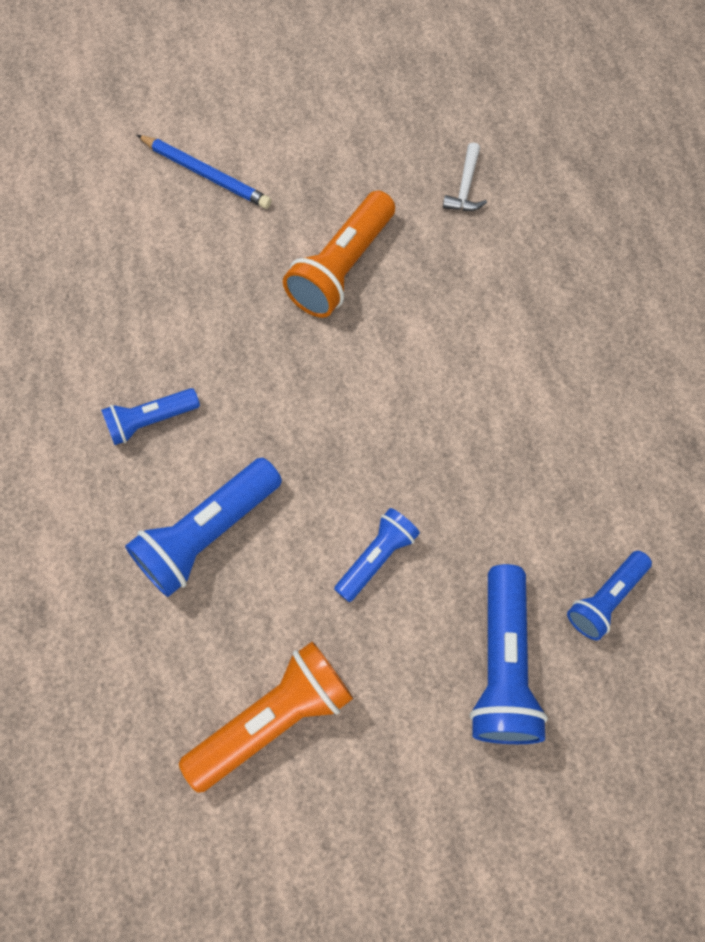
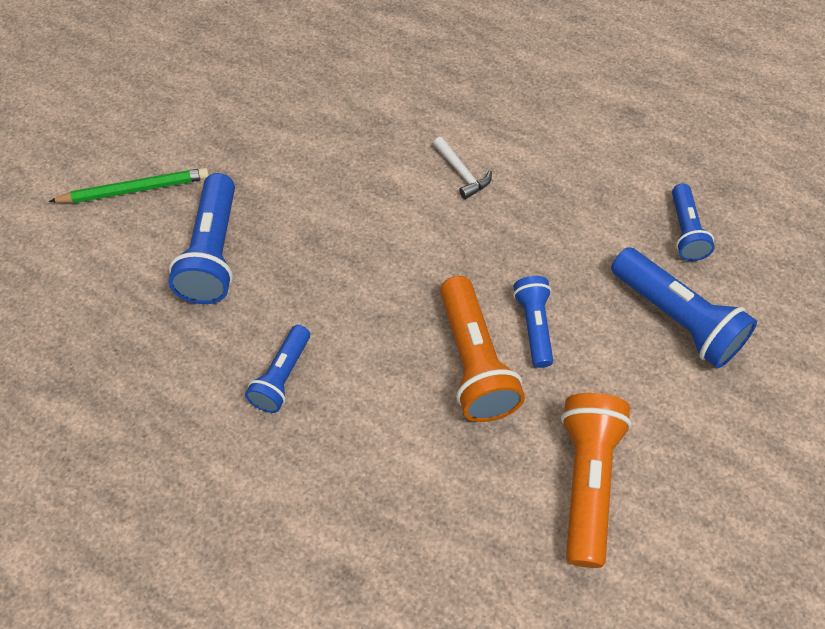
camera: 45 degrees left, 10 degrees down
blue flashlight [125,458,282,597] -> blue flashlight moved to [168,173,235,304]
blue pencil [137,135,272,209] -> green pencil [49,168,209,203]
orange flashlight [283,191,395,318] -> orange flashlight moved to [440,276,525,422]
white hammer [443,143,487,211] -> white hammer moved to [433,137,492,199]

